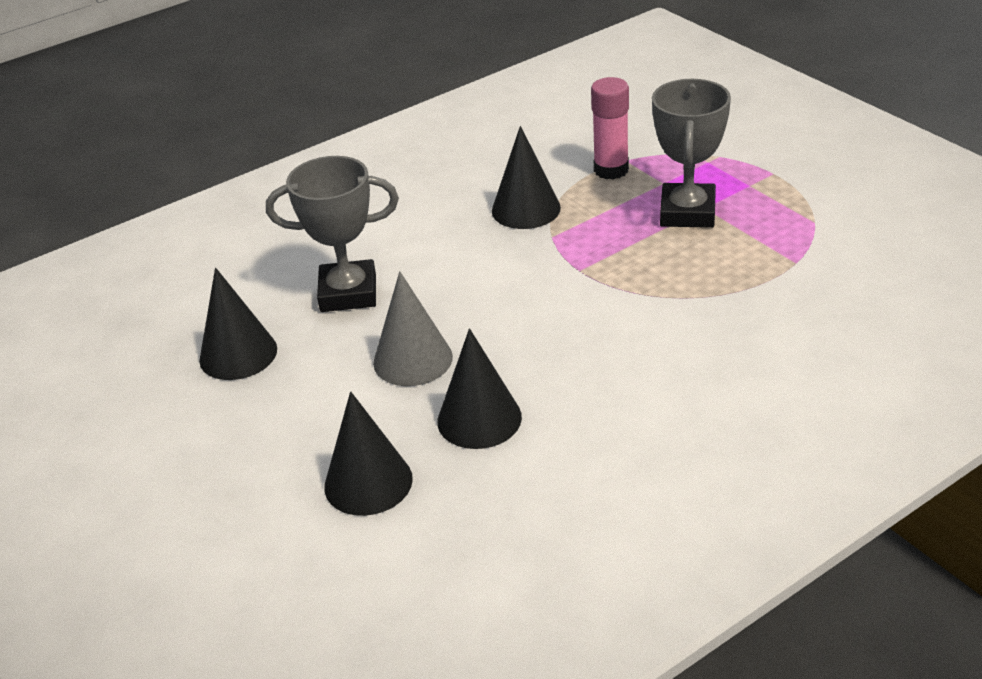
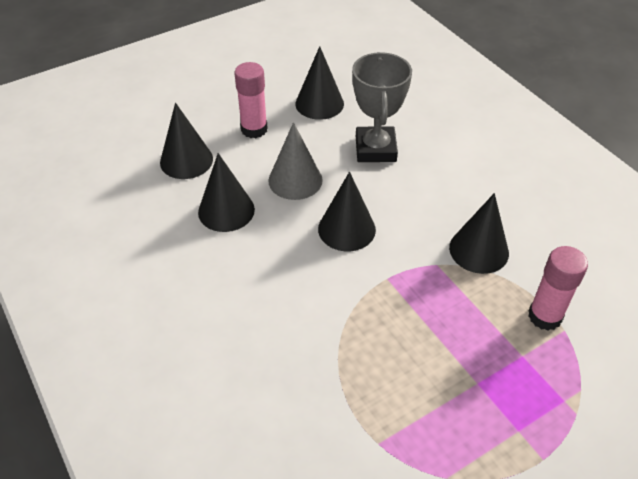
camera: 90 degrees right, 10 degrees up
grey trophy [652,79,731,228] -> none
none -> pink glue stick [234,62,267,138]
none -> black cone [318,172,376,251]

